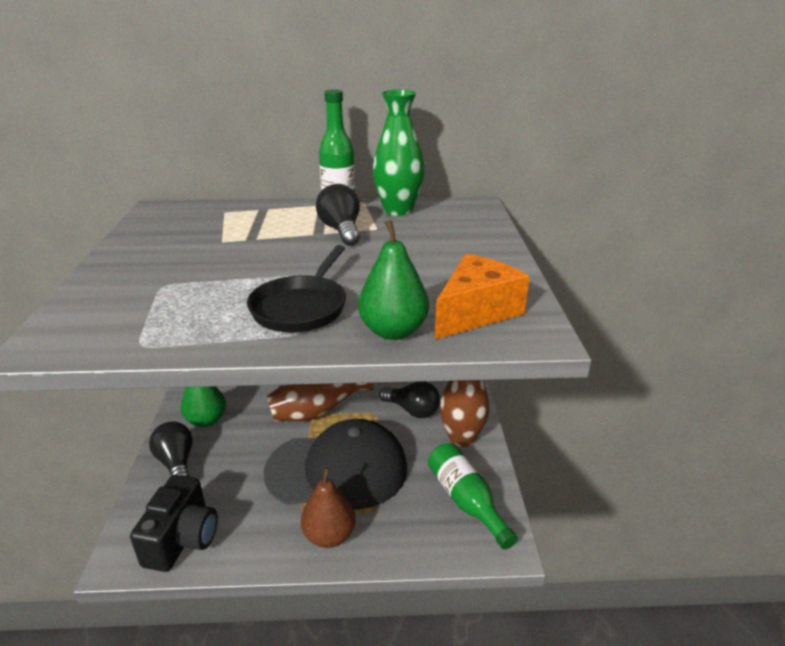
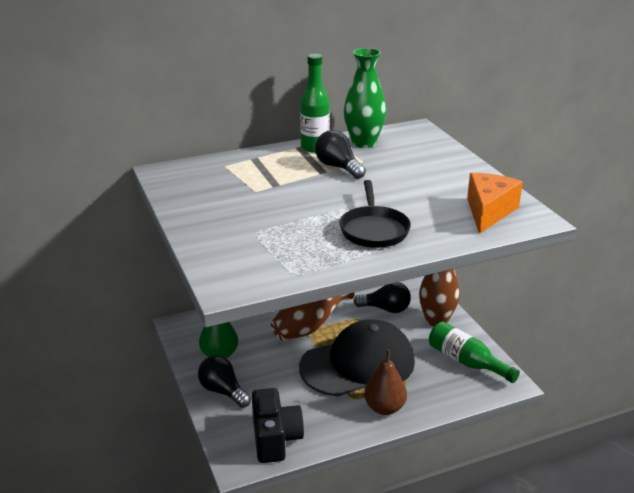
camera: 20 degrees left, 0 degrees up
green pear [358,220,429,340] -> none

